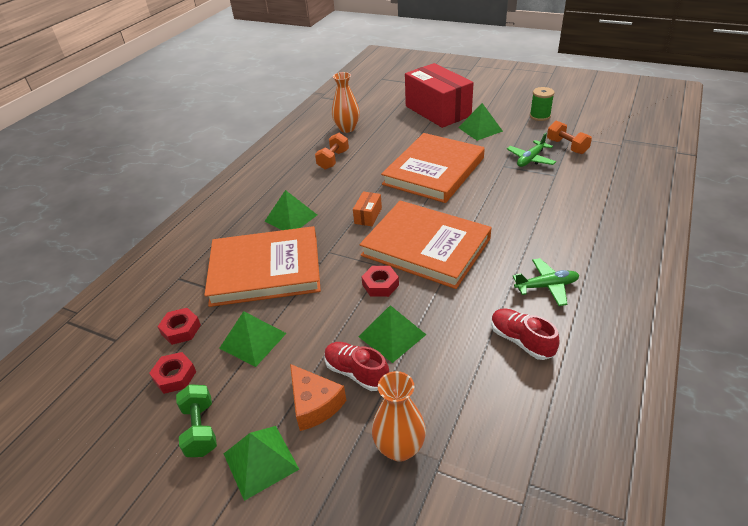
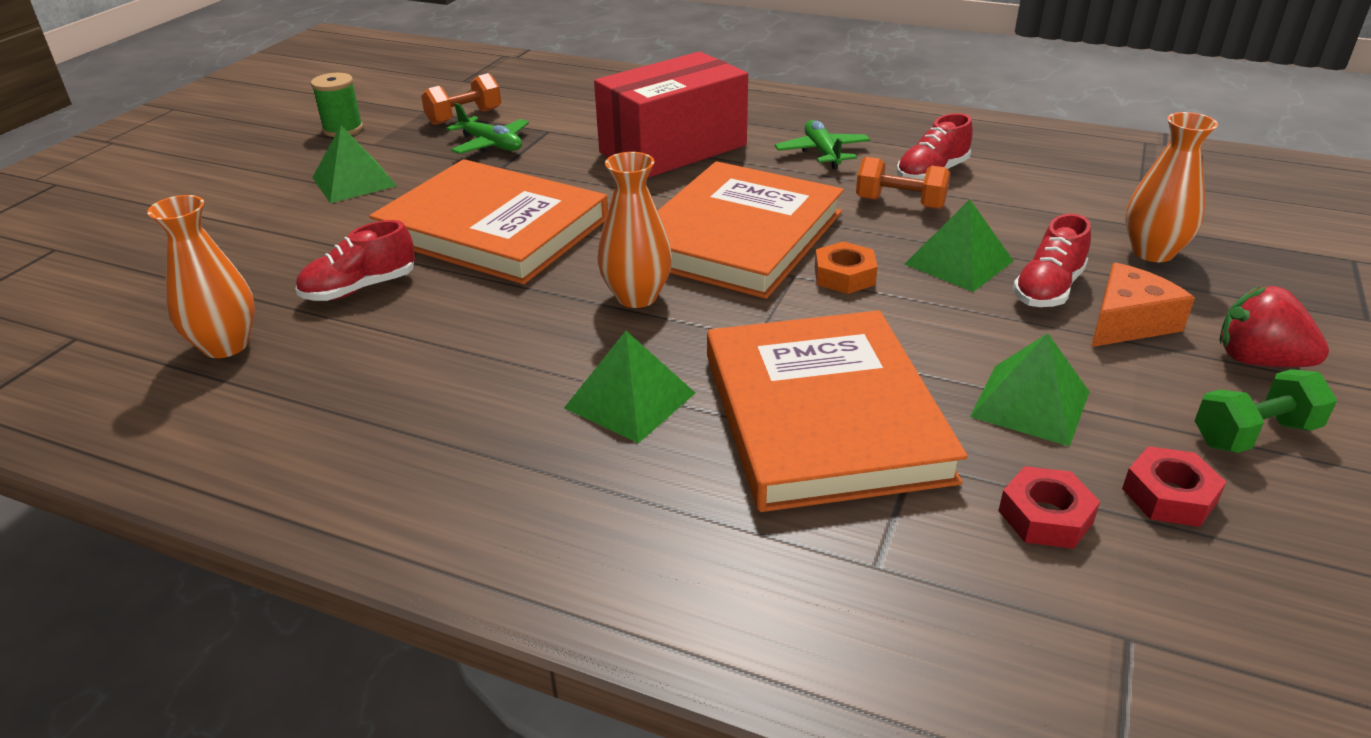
camera: 95 degrees left, 5 degrees down
green pyramid [224,426,299,501] -> red strawberry [1219,286,1329,367]
orange dumbbell [315,133,349,170] -> orange dumbbell moved to [856,157,950,209]
orange box [353,192,382,226] -> orange vase [597,152,672,308]
red nut [361,266,399,297] -> orange nut [815,241,878,294]
red box [405,63,474,128] -> red box moved to [594,52,748,178]
none -> red shoe [295,220,415,301]

